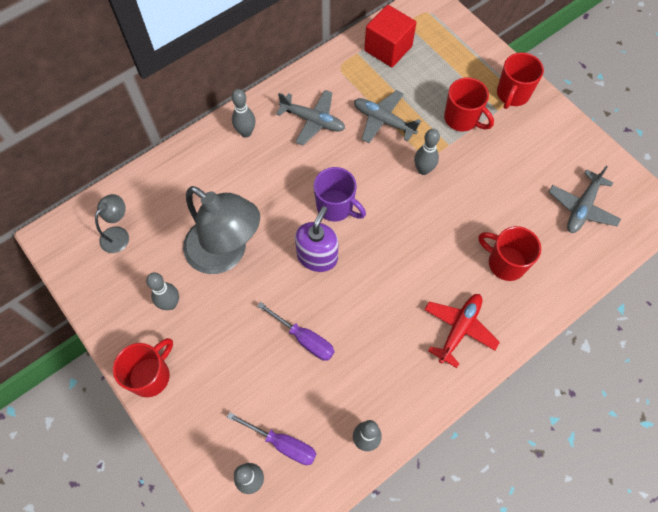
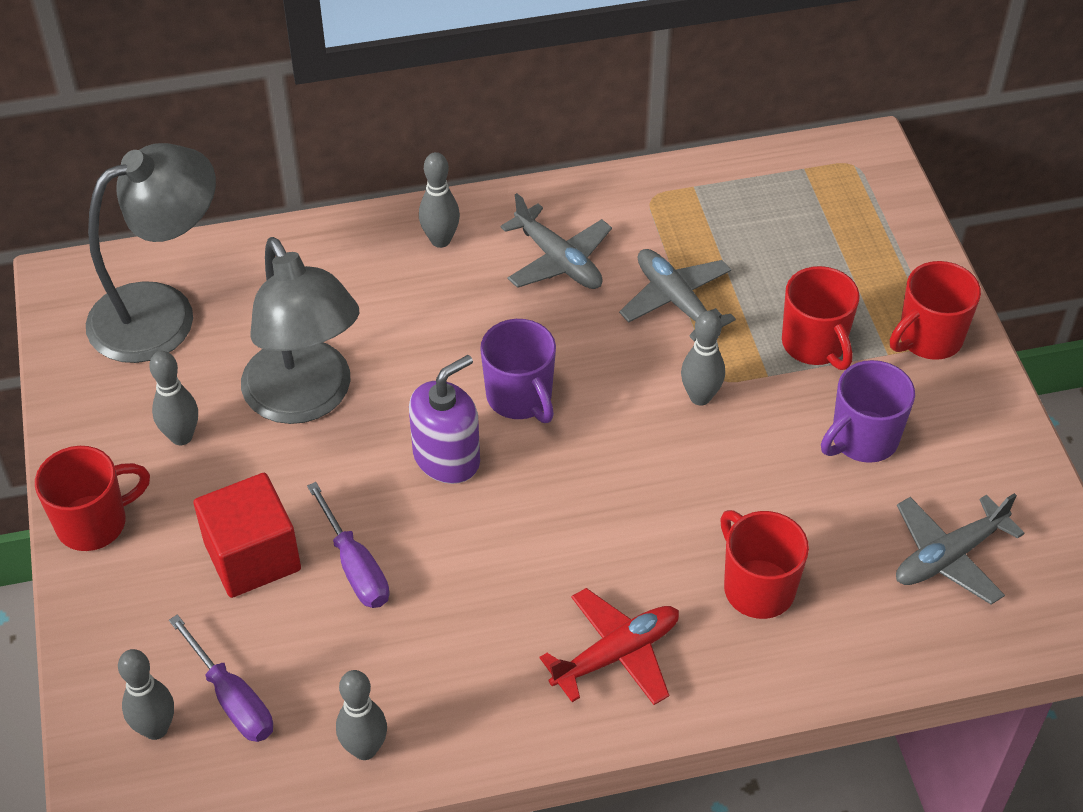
camera: 25 degrees right, 15 degrees down
grey lamp [95,194,129,253] -> grey lamp [86,143,216,363], size x2.11
red cube [364,5,416,67] -> red cube moved to [194,473,301,598]
none -> purple mug [821,360,915,463]

